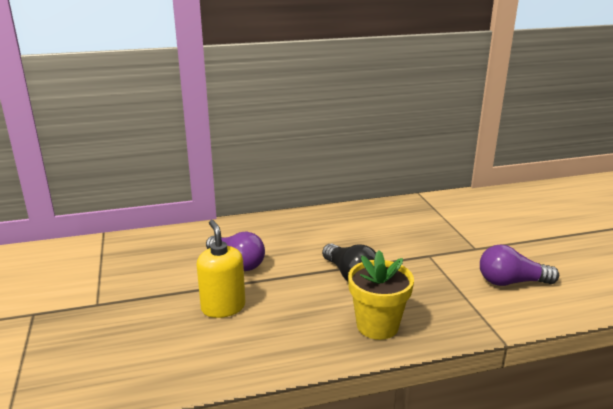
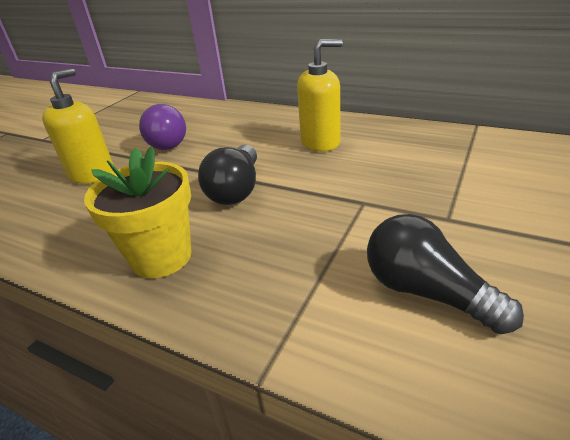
camera: 45 degrees right, 10 degrees up
purple light bulb [480,245,559,286] -> black light bulb [367,214,524,334]
none -> yellow soap dispenser [297,39,343,151]

